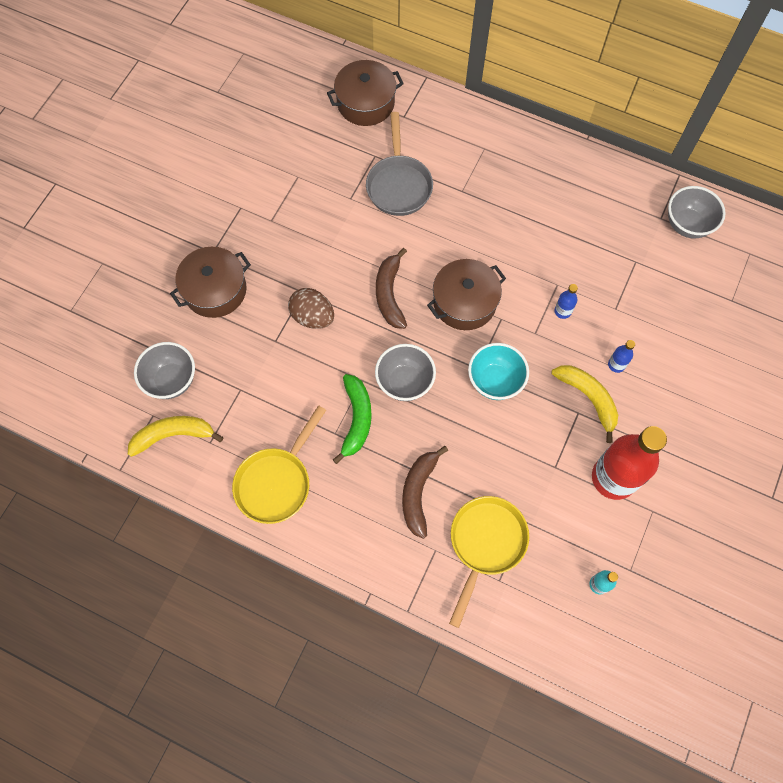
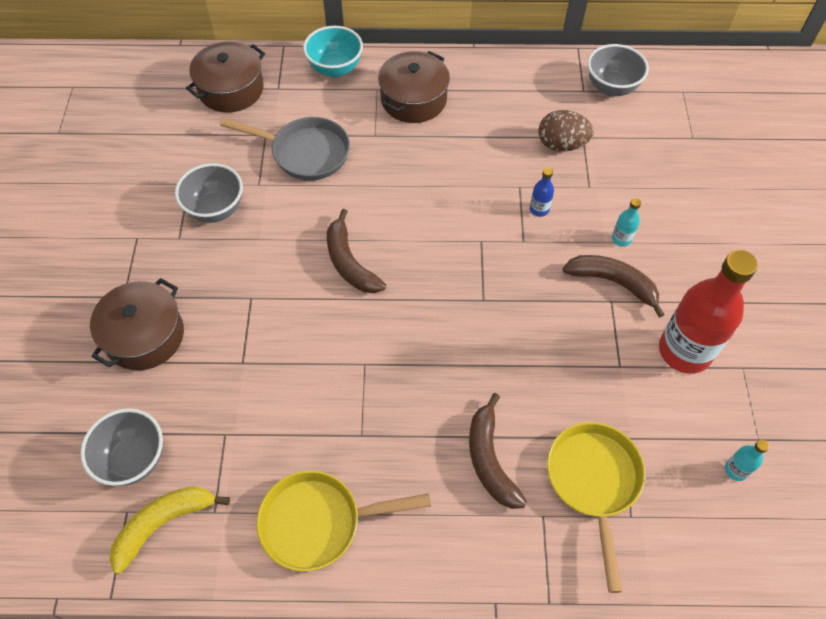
camera: 25 degrees left, 10 degrees down
yellow pan [232,405,326,524] -> yellow pan turned 75 degrees clockwise [256,470,431,572]
brown egg [288,288,334,329] -> brown egg moved to [538,110,594,152]
green banana [333,374,372,464] -> none
grey pan [366,112,433,216] -> grey pan turned 45 degrees counterclockwise [220,117,350,181]
grey bowl [375,344,436,401] -> grey bowl moved to [175,163,243,223]
brown pot [427,259,506,330] -> brown pot moved to [378,51,450,123]
turquoise bowl [468,343,529,400] -> turquoise bowl moved to [303,26,363,77]
yellow banana [552,365,618,443] -> brown banana [563,255,665,318]
blue bottle [608,340,635,373] -> turquoise bottle [612,198,641,247]

